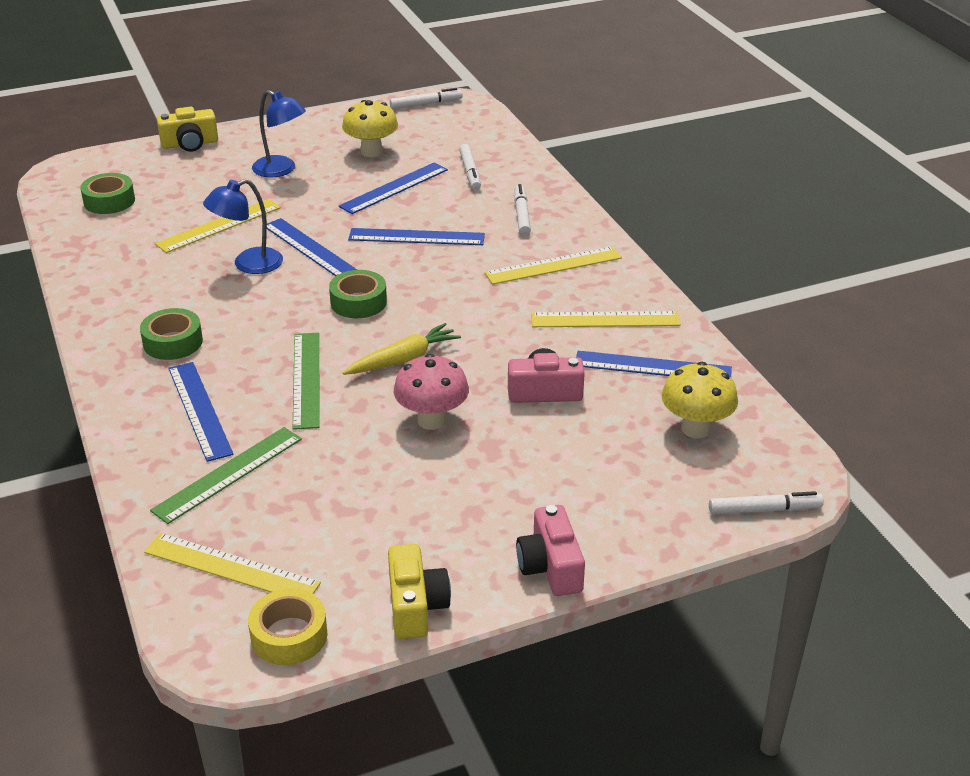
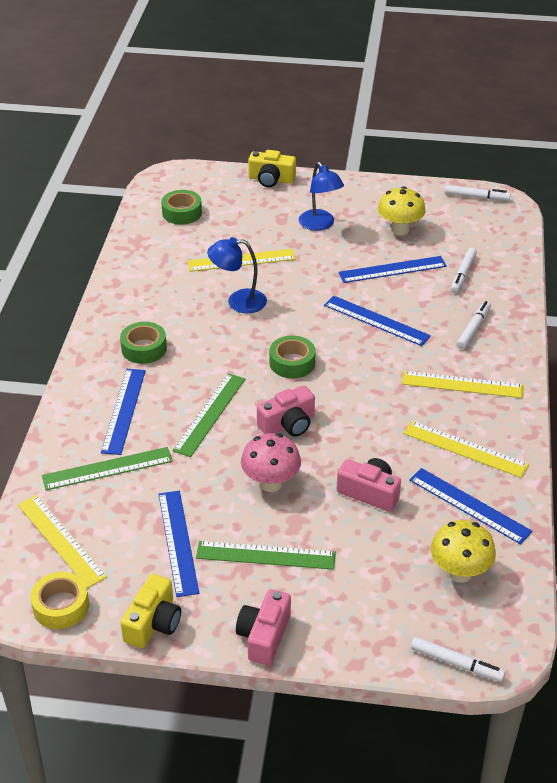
camera: 30 degrees right, 5 degrees up
blue ruler [267,218,357,276] -> blue ruler moved to [159,491,199,597]
yellow carrot [343,323,461,375] -> pink camera [257,385,315,437]
none -> green ruler [196,541,336,570]

